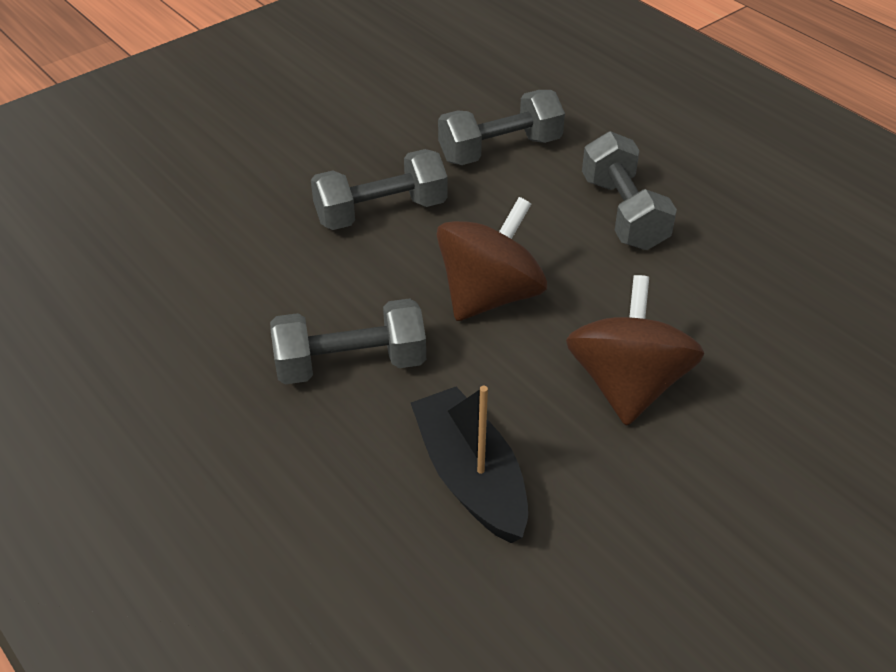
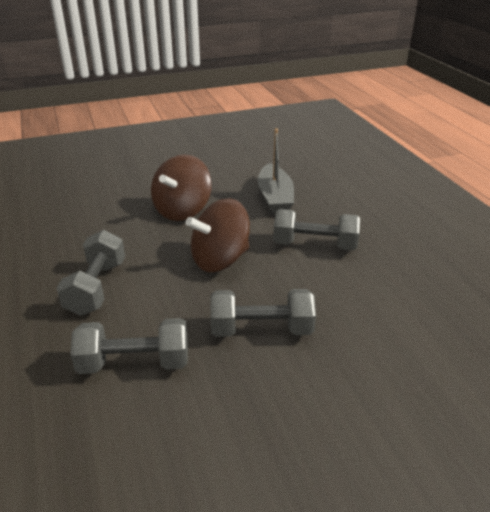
camera: 160 degrees left, 10 degrees down
black boat [411,386,528,543] -> grey boat [258,128,294,214]

